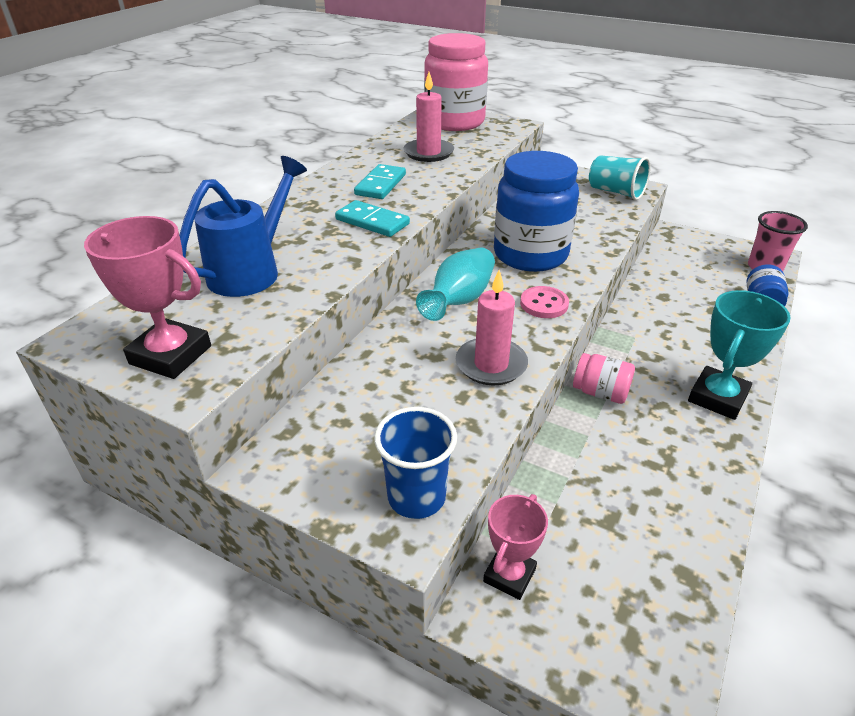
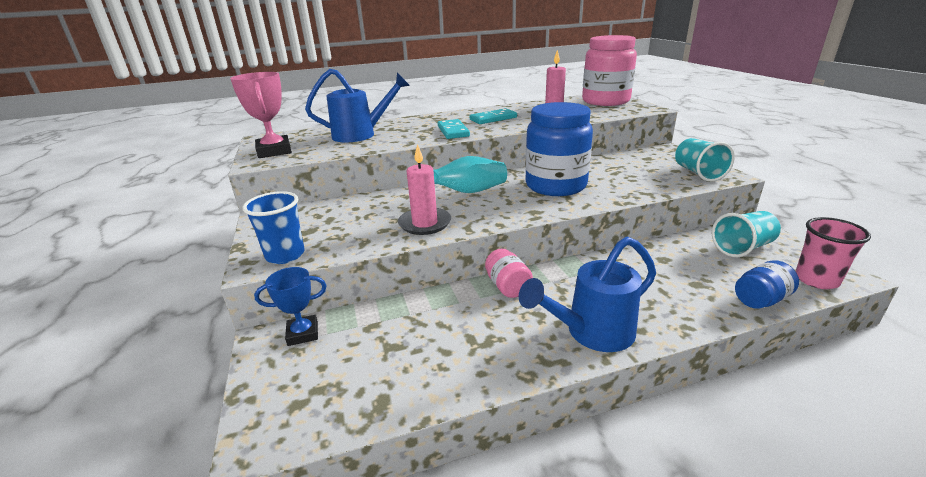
camera: 45 degrees right, 10 degrees down
pink trophy [483,494,548,600] -> blue trophy [254,267,327,346]
pink button [520,286,569,318] -> none
turquoise trophy [688,290,791,420] -> blue watering can [519,236,656,352]
none -> turquoise cup [712,211,781,257]

